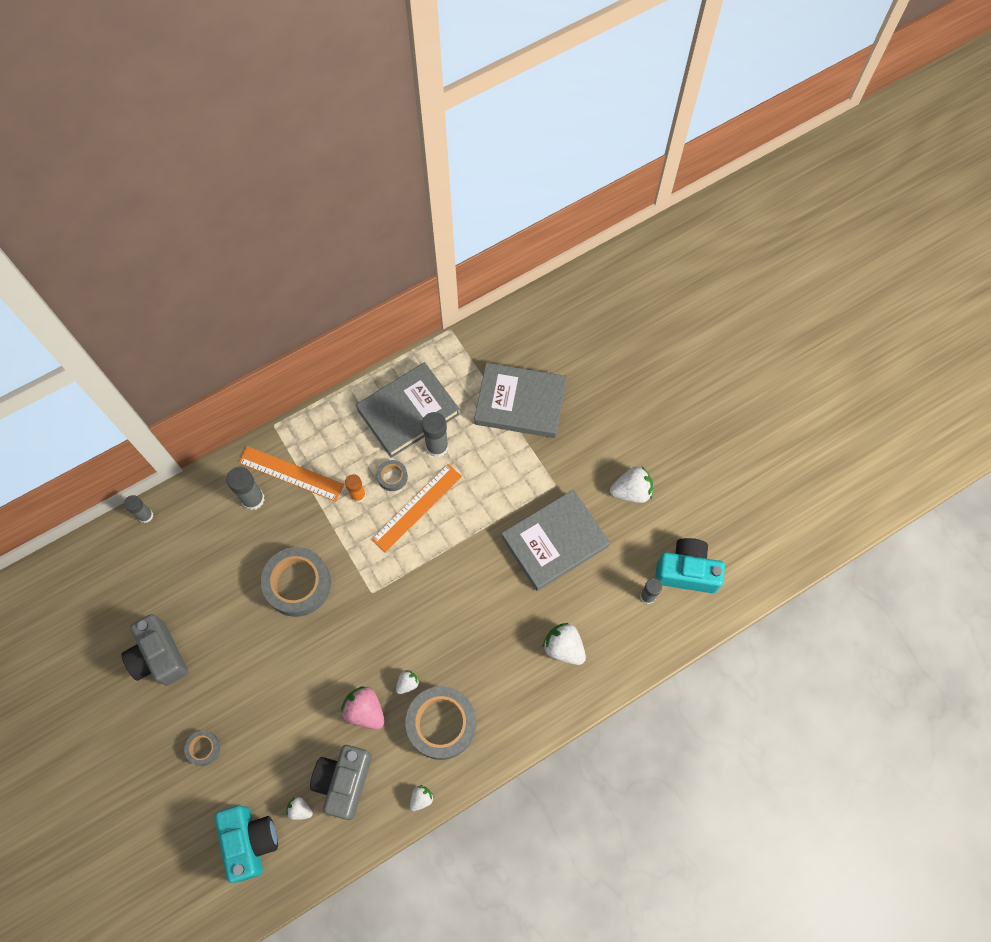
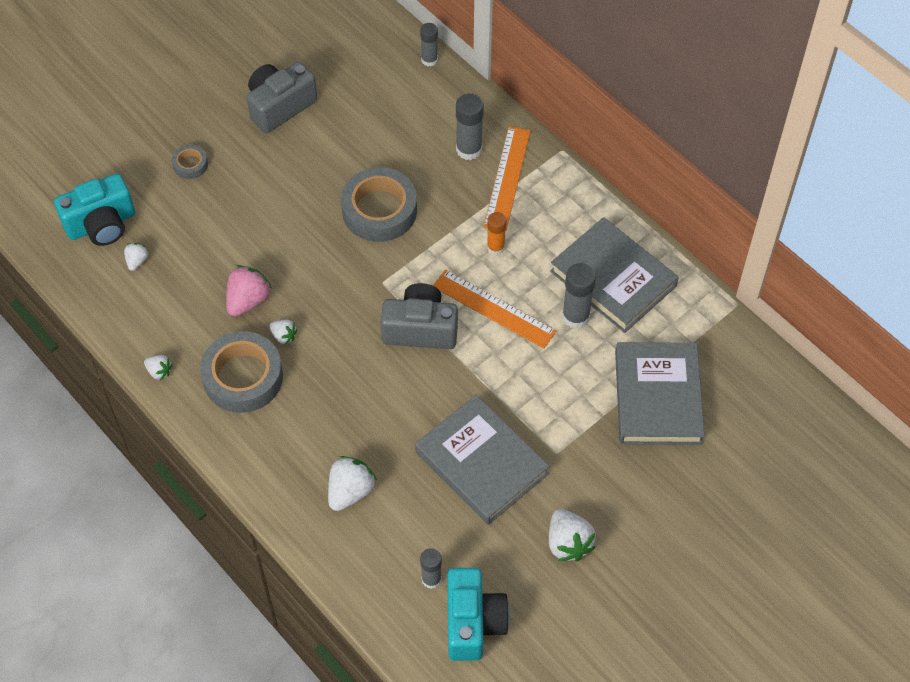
camera: 80 degrees right, 10 degrees down
grey camera [310,745,372,820] -> grey camera moved to [381,283,458,349]
grey tape [377,460,408,491] -> none

